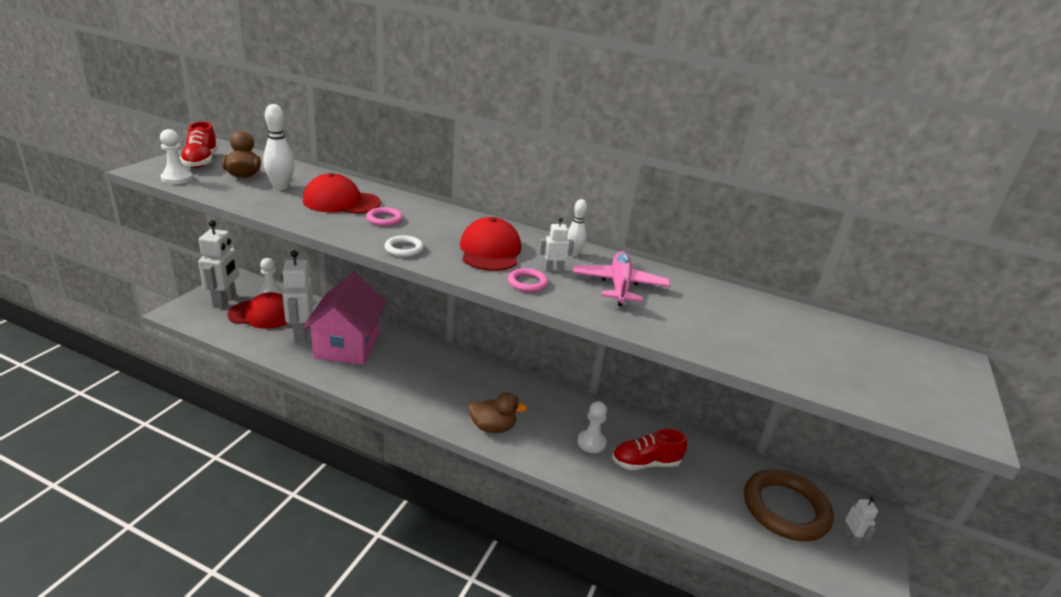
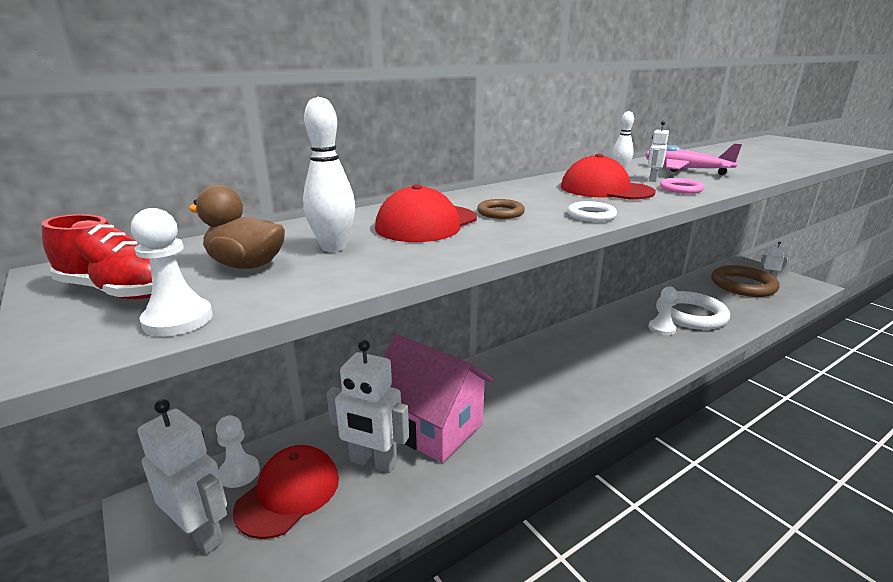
camera: 55 degrees left, 5 degrees down
pink ring [366,207,403,226] -> brown ring [477,199,525,219]
brown duck [468,392,527,433] -> none
red shoe [612,429,687,470] -> white ring [656,291,730,330]

